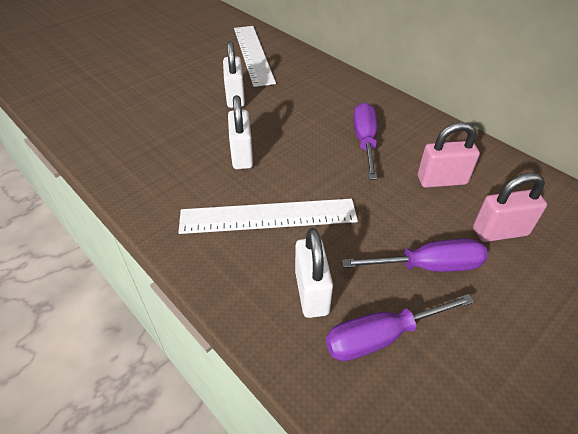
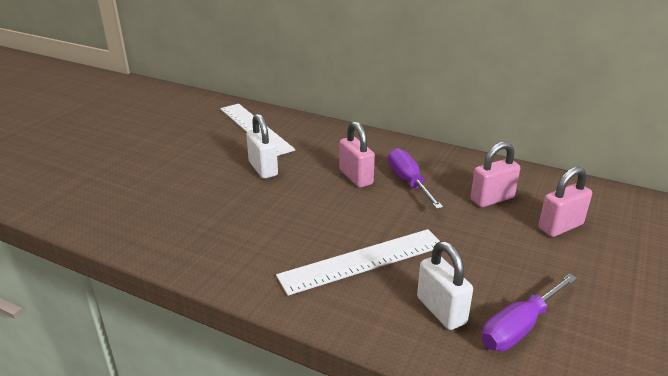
camera: 20 degrees left, 15 degrees down
white padlock [228,95,253,169] -> none
purple screwdriver [342,238,488,272] -> none
none -> pink padlock [339,121,375,188]

